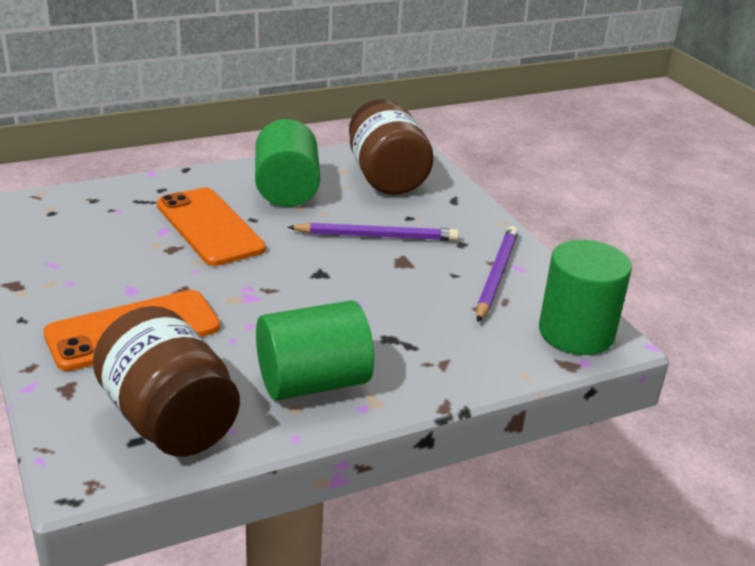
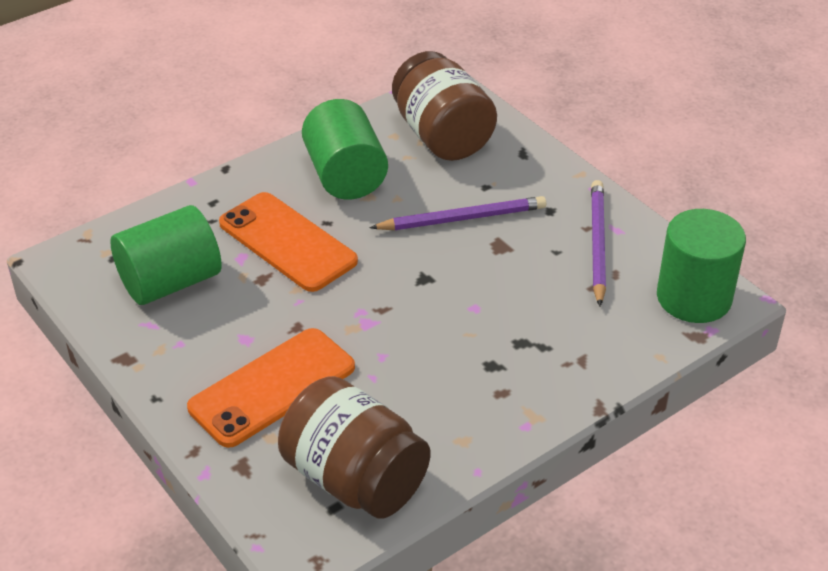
camera: 10 degrees left, 10 degrees up
green cylinder [256,300,374,400] -> green cylinder moved to [110,205,222,305]

